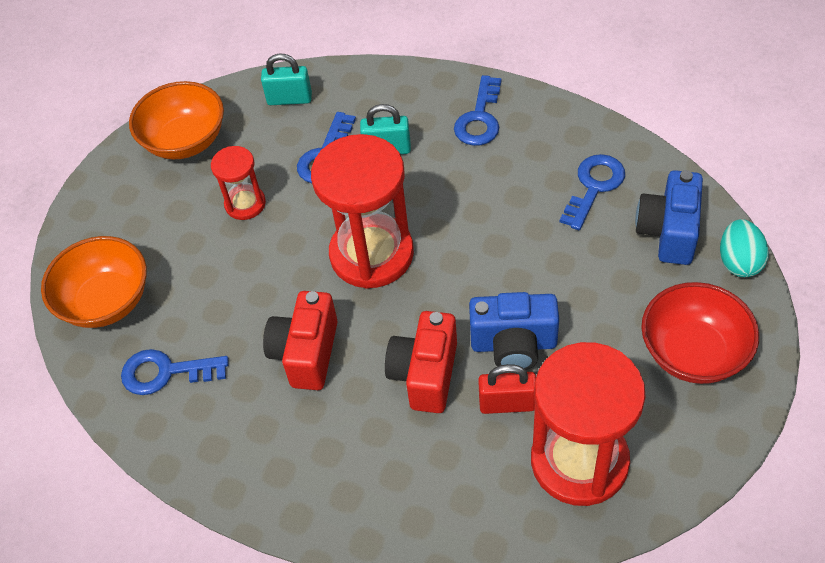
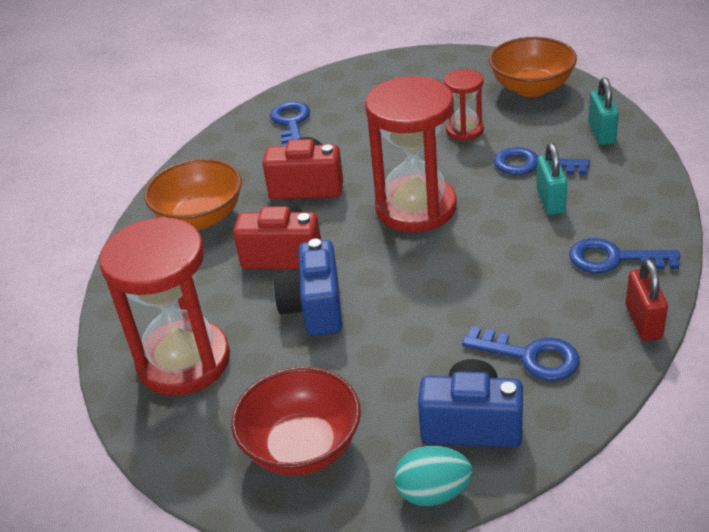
camera: 85 degrees right, 15 degrees down
orange bowl [41,236,147,328] -> orange bowl moved to [144,159,242,230]
red padlock [478,364,536,414] -> red padlock moved to [626,259,668,341]

